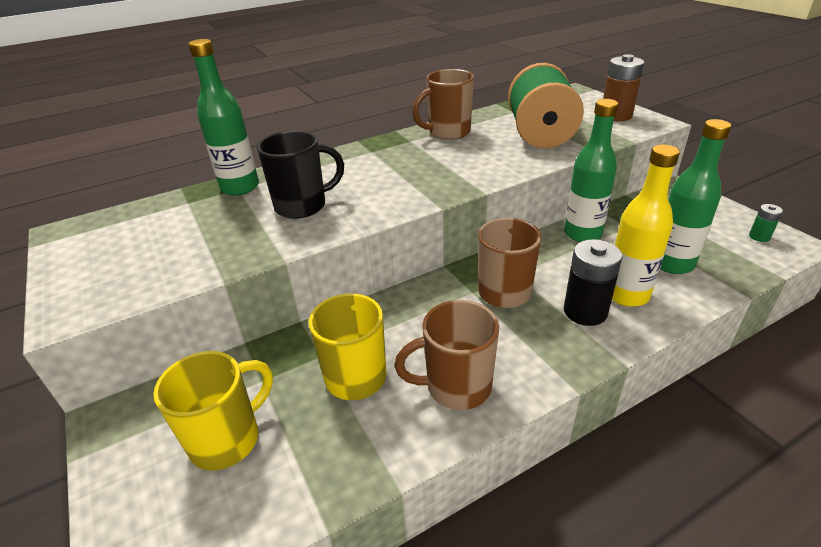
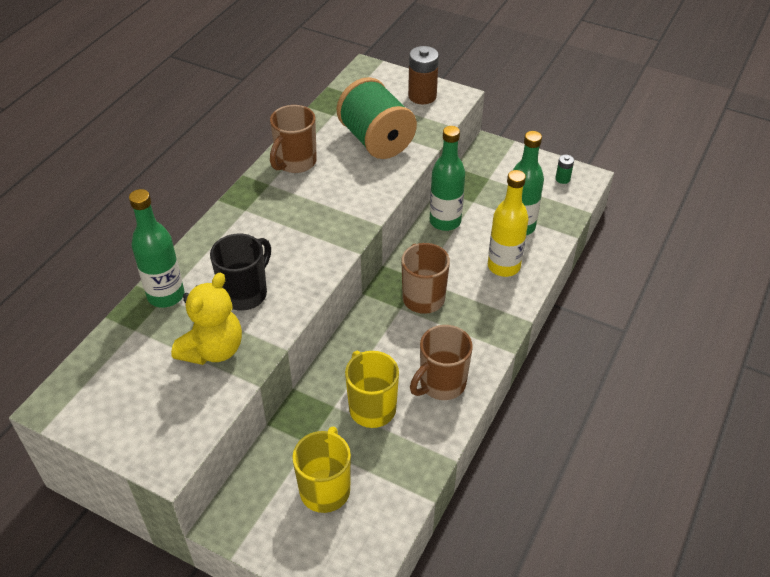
camera: 35 degrees left, 10 degrees up
black battery [564,239,622,326] -> none
none -> yellow teddy bear [171,273,242,365]

